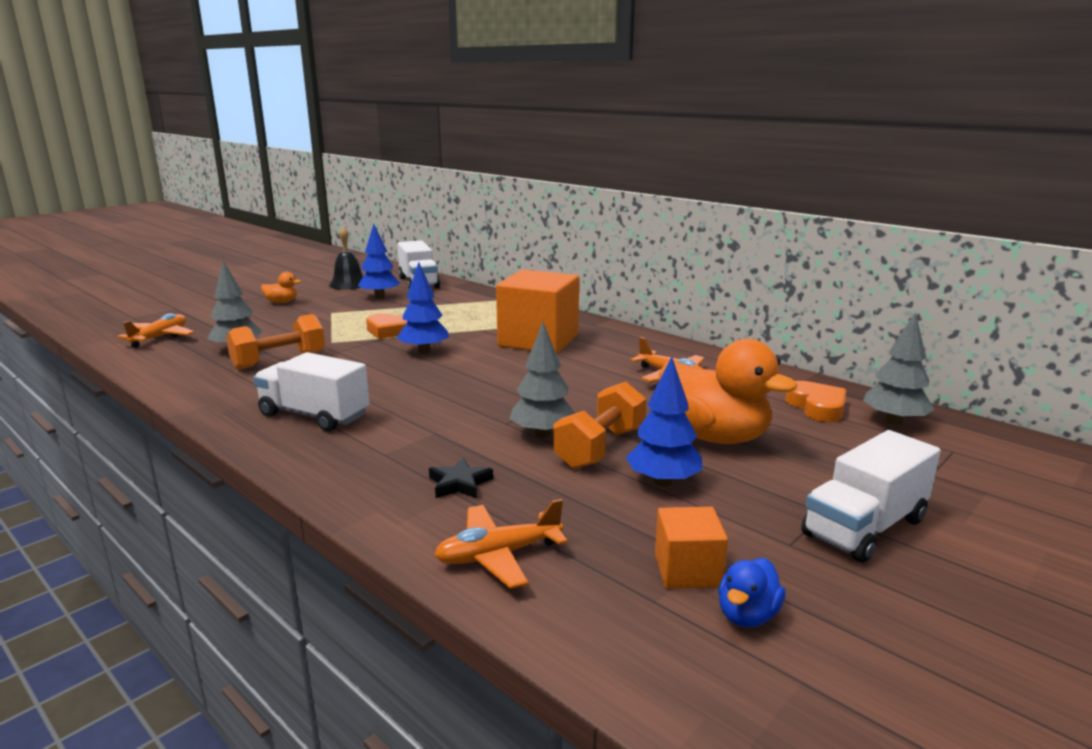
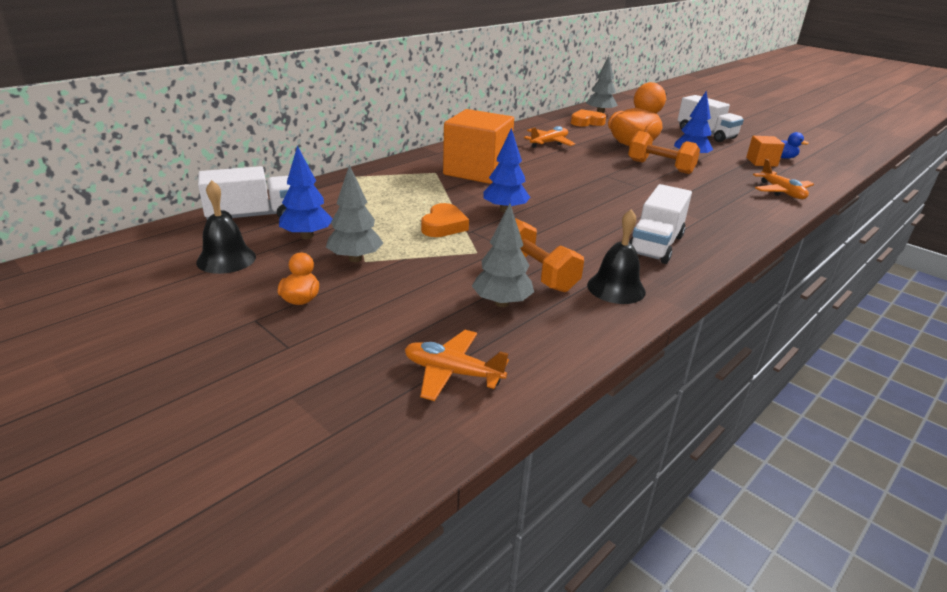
camera: 90 degrees left, 10 degrees up
black star [429,457,493,498] -> none
grey tree [509,322,575,438] -> grey tree moved to [326,164,383,262]
none -> black bell [587,209,646,304]

